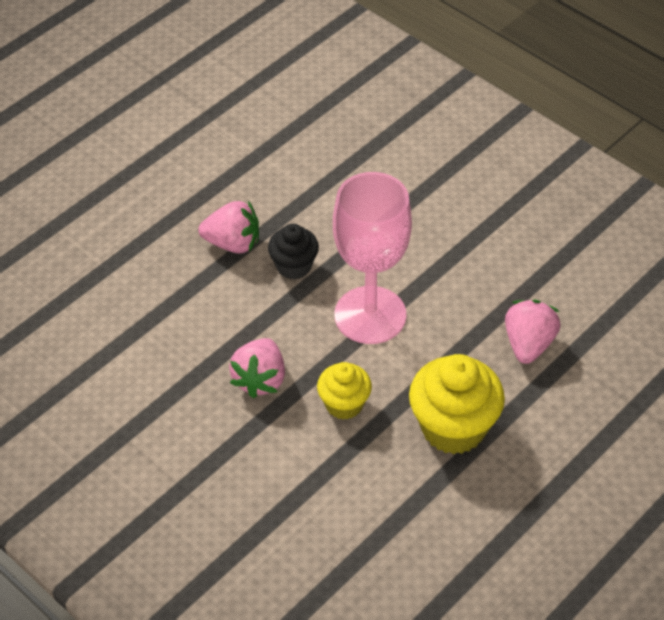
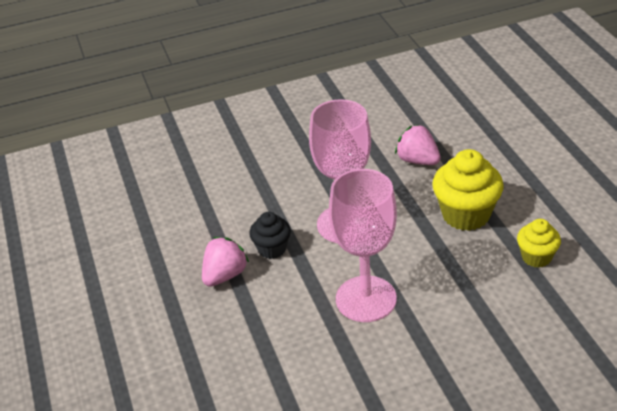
camera: 60 degrees left, 10 degrees down
pink strawberry [229,338,285,398] -> pink goblet [329,169,397,322]
yellow cupcake [317,362,372,420] -> yellow cupcake moved to [517,219,561,268]

